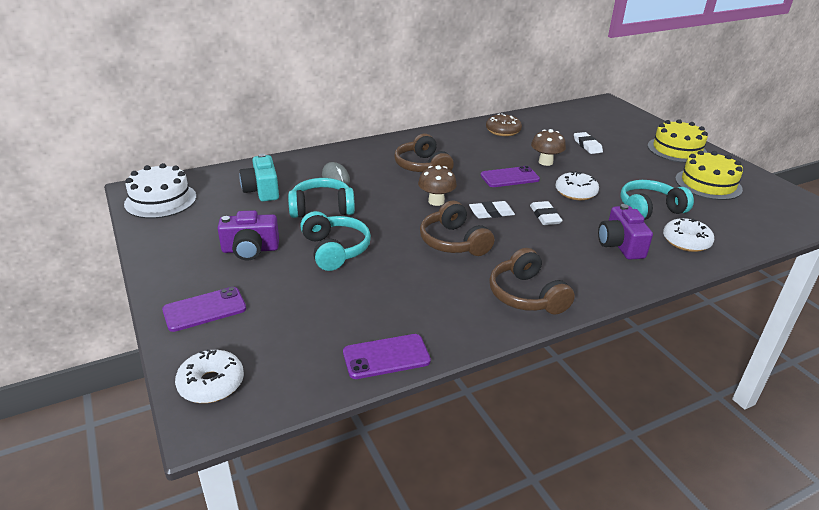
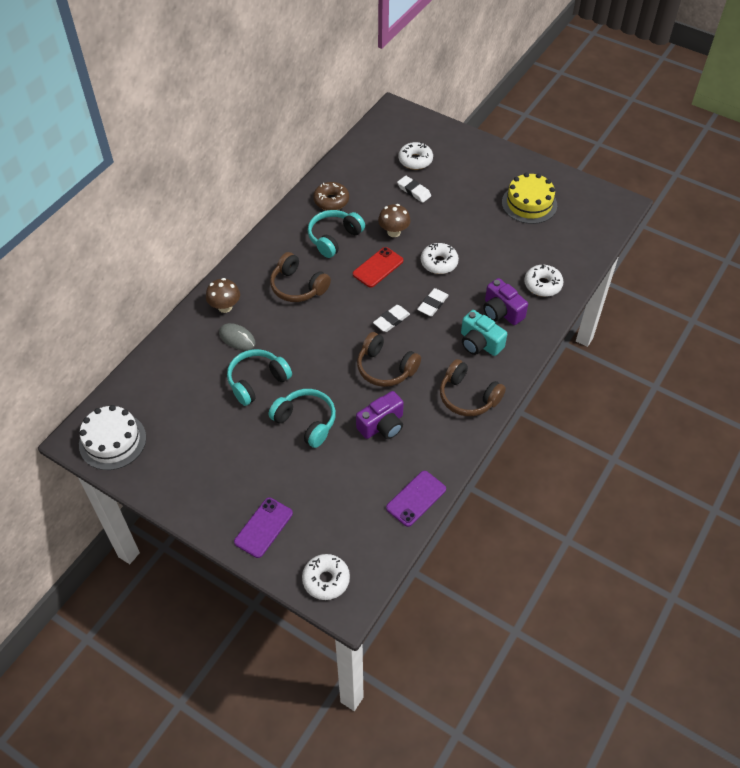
camera: 30 degrees left, 20 degrees up
purple camera [217,210,279,261] -> purple camera moved to [356,391,404,439]
turquoise camera [239,154,279,201] -> turquoise camera moved to [461,310,507,356]
brown mushroom [418,165,457,206] -> brown mushroom moved to [206,278,240,313]
purple phone [481,166,540,187] -> red phone [353,247,403,288]
white eraser [530,201,563,225] -> white eraser turned 75 degrees clockwise [417,288,449,316]
turquoise headphones [620,180,694,220] -> turquoise headphones moved to [308,210,365,258]
yellow cake [648,119,708,163] -> none
none -> white donut [399,142,433,170]

